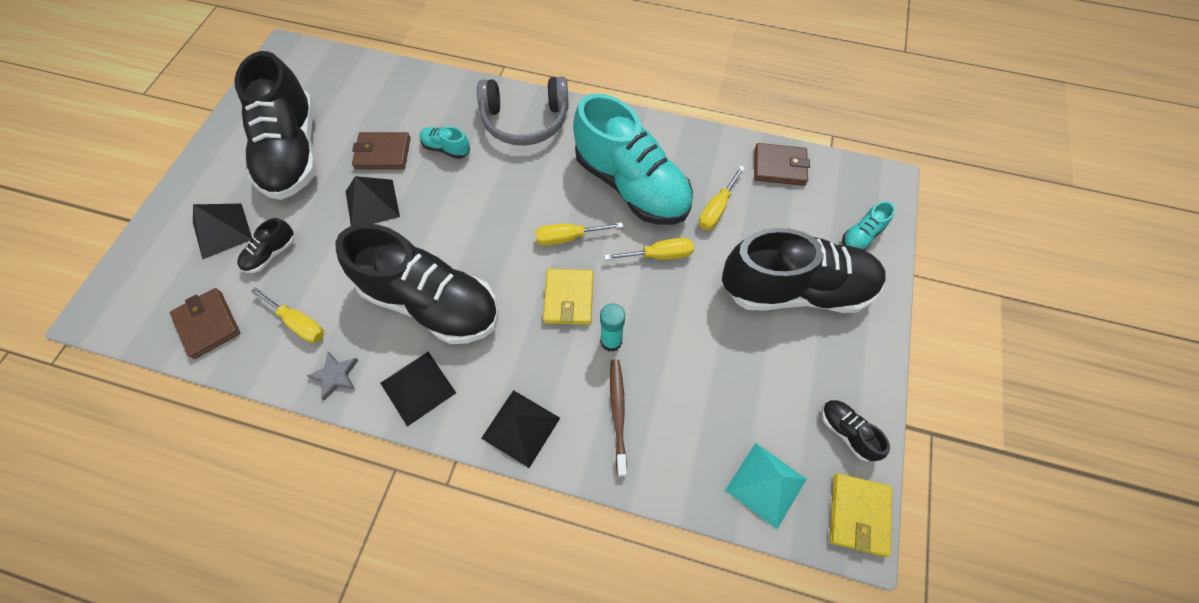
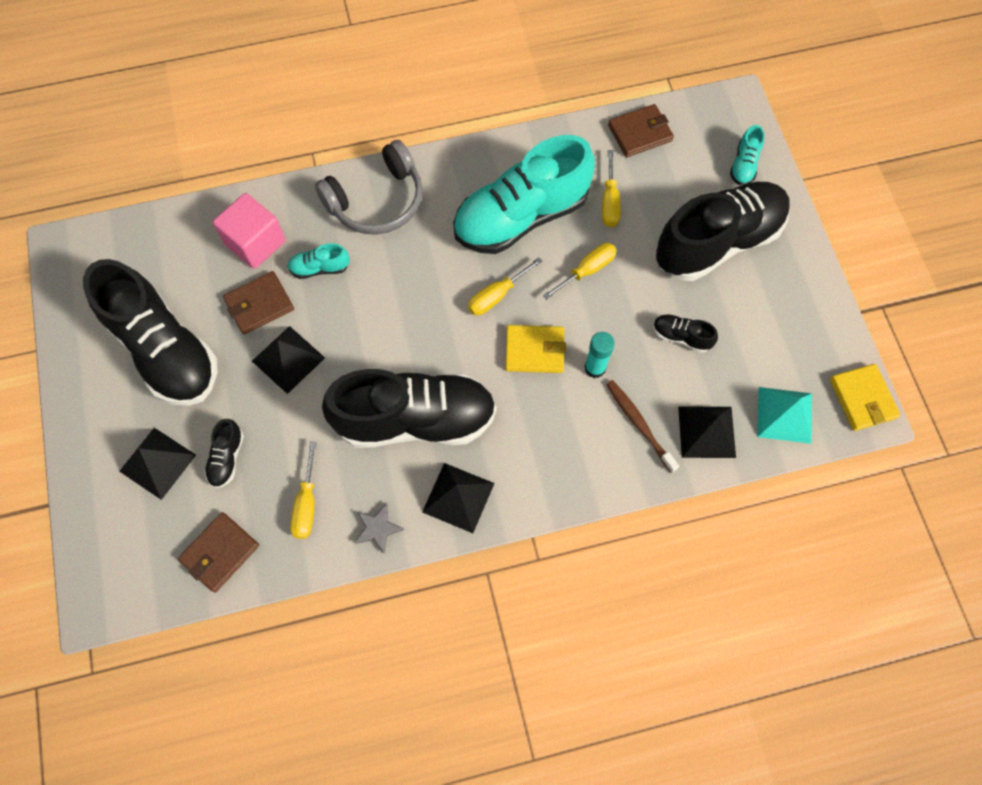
camera: 30 degrees left, 5 degrees up
brown wallet [170,288,240,359] -> brown wallet turned 75 degrees counterclockwise [178,512,259,593]
yellow screwdriver [250,287,324,343] -> yellow screwdriver turned 90 degrees clockwise [290,442,316,539]
black pyramid [481,390,560,468] -> black pyramid moved to [678,406,736,458]
yellow wallet [543,269,593,325] -> yellow wallet turned 60 degrees counterclockwise [505,325,566,373]
turquoise shoe [573,93,693,225] -> turquoise shoe turned 135 degrees clockwise [453,135,595,254]
black shoe [821,400,890,461] -> black shoe moved to [653,314,718,353]
none -> pink cube [213,193,286,269]

